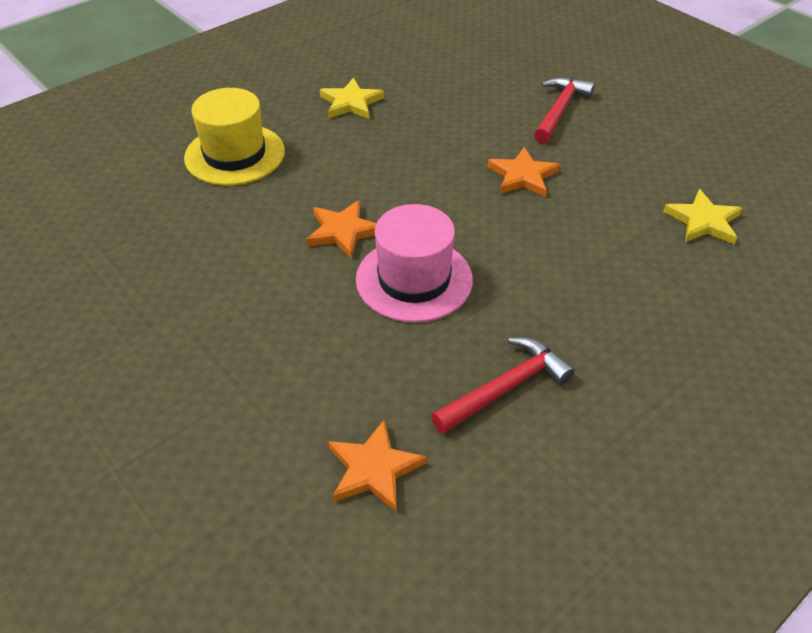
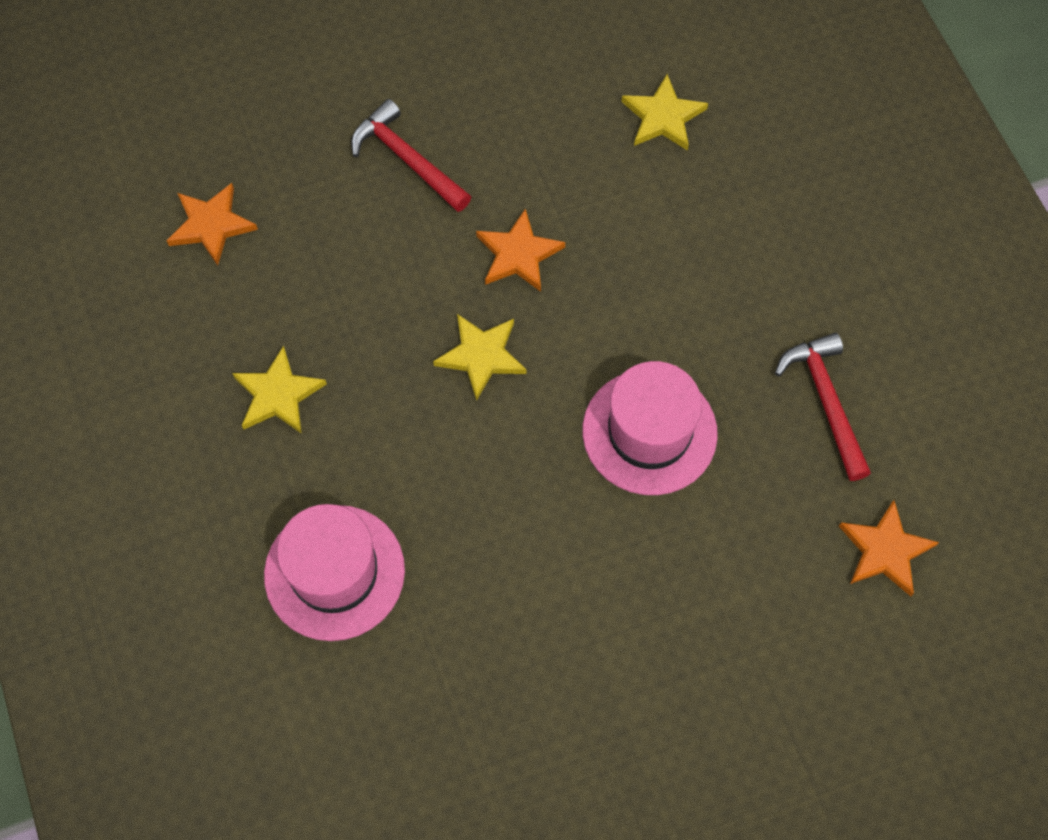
camera: 70 degrees left, 20 degrees up
yellow hat [184,88,285,186] -> pink hat [264,504,405,641]
orange star [306,200,377,258] -> orange star moved to [167,183,258,266]
none -> yellow star [433,314,526,401]

